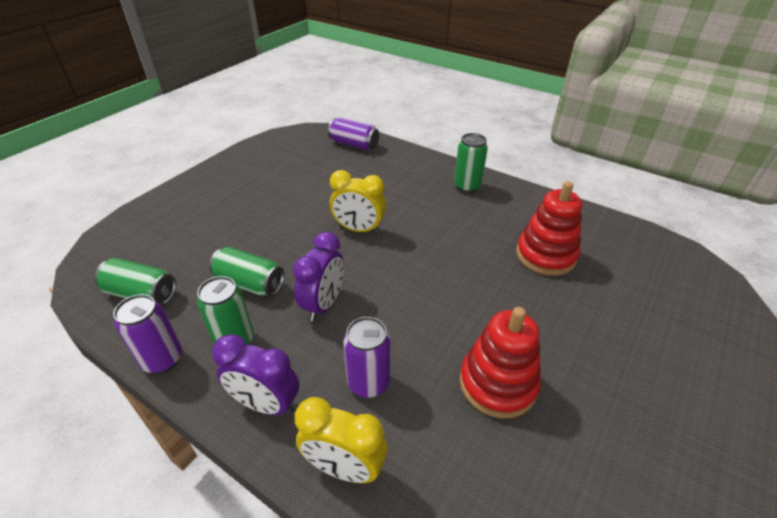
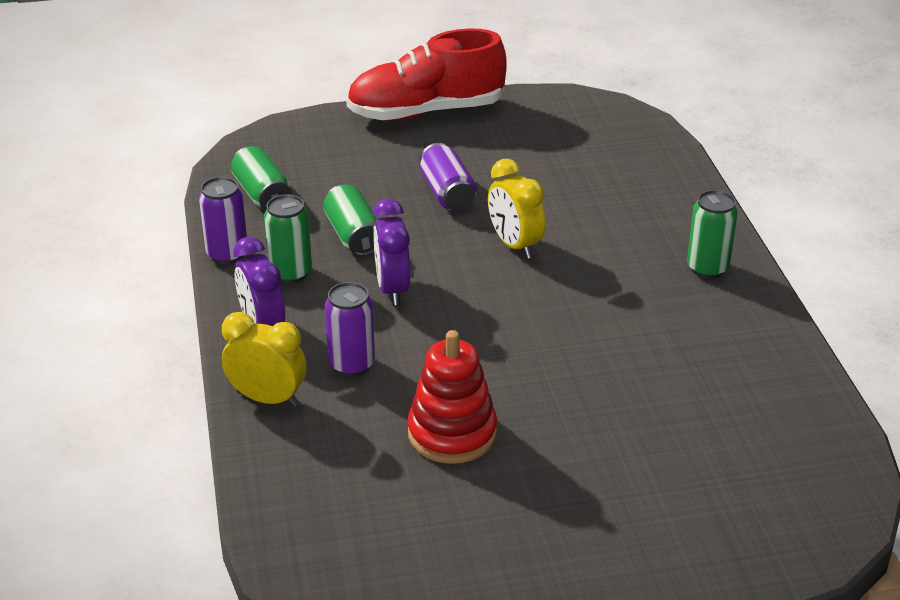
camera: 45 degrees right, 5 degrees down
purple clock [293,232,344,322] -> purple clock turned 105 degrees clockwise [373,198,410,305]
yellow clock [295,397,387,483] -> yellow clock turned 135 degrees clockwise [222,312,307,407]
purple can [328,117,379,150] -> purple can moved to [420,143,477,211]
red stacking toy [516,181,582,276] -> none
none -> red shoe [346,28,507,121]

